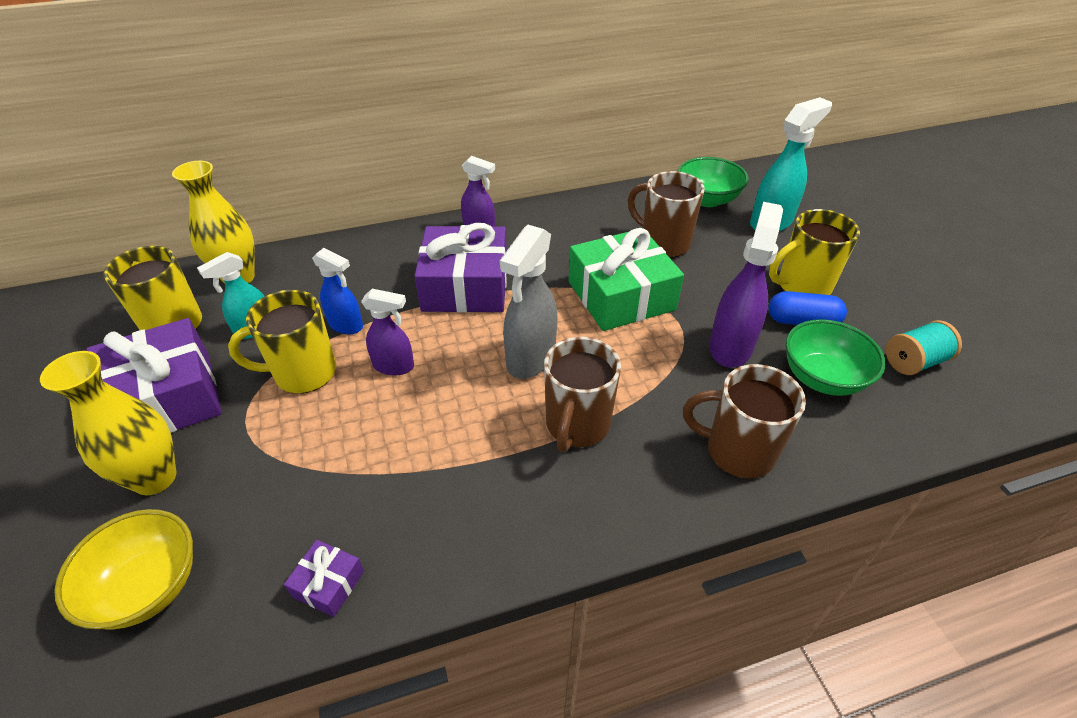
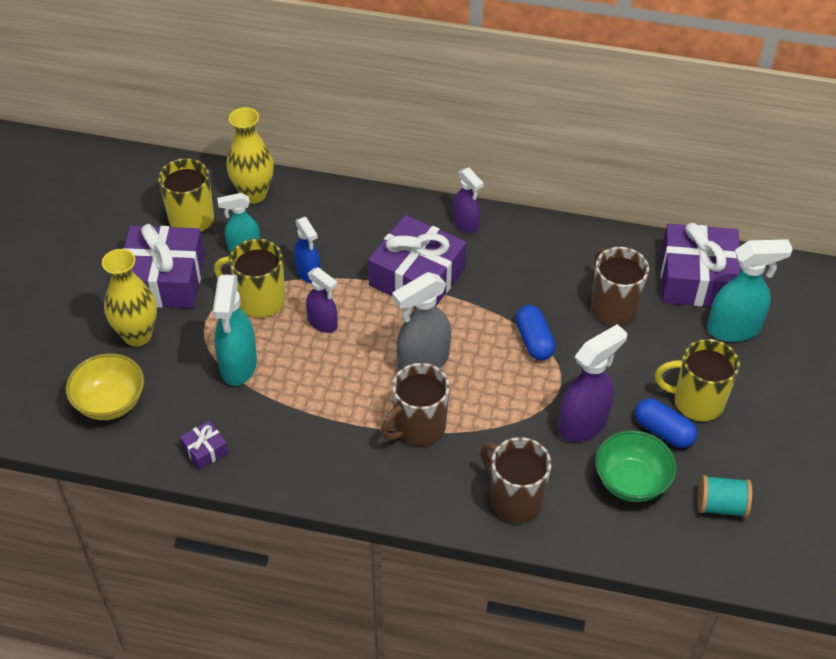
camera: 30 degrees right, 5 degrees up
green gift [569,228,684,331] -> blue capsule [515,305,556,360]
green bowl [678,157,749,207] -> purple gift [661,223,741,307]
none -> turquoise spray bottle [213,274,257,386]

